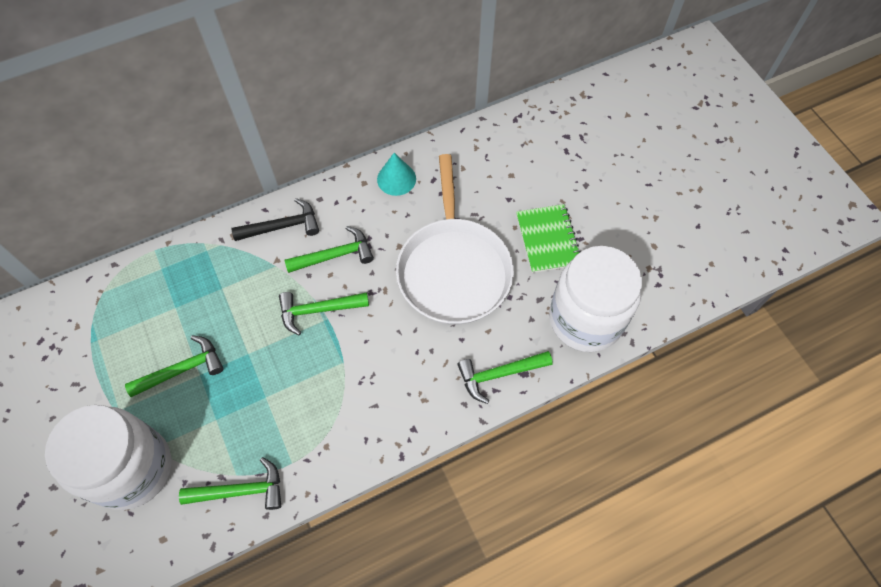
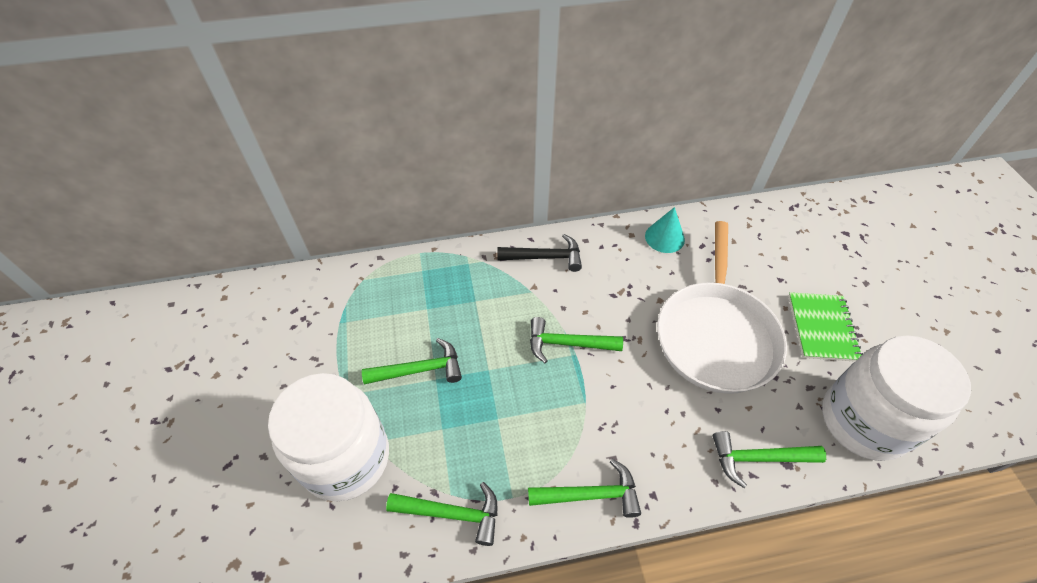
camera: 15 degrees right, 10 degrees down
green hammer [285,226,374,273] -> green hammer moved to [528,459,641,518]

